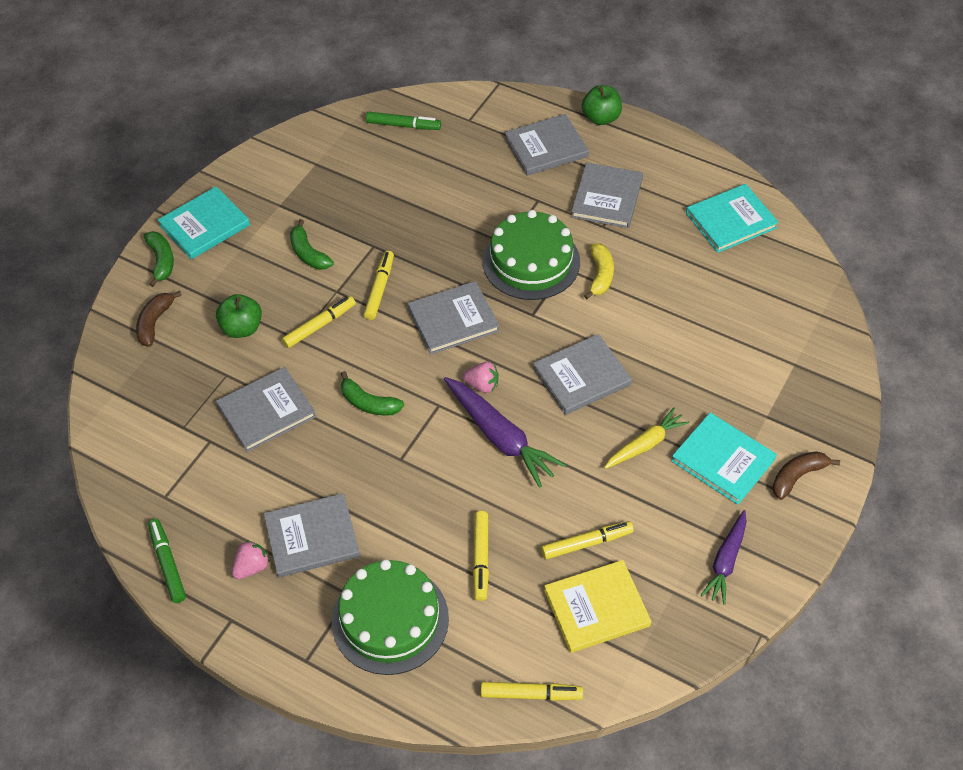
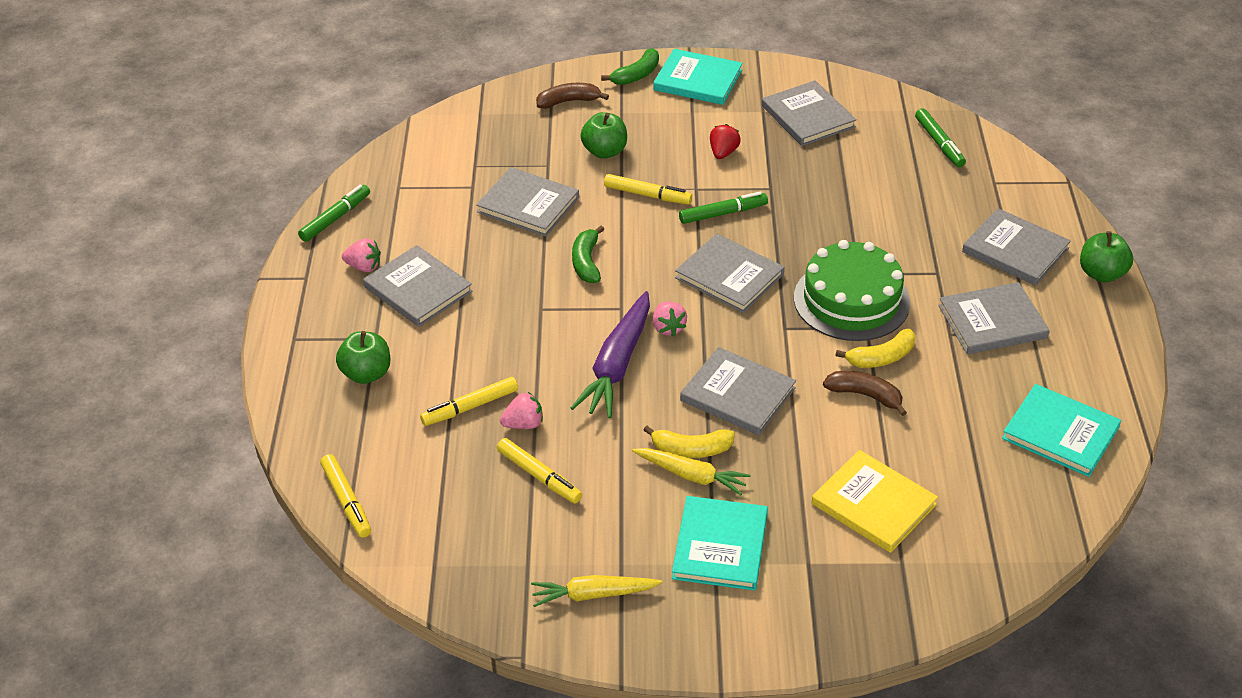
camera: 60 degrees right, 10 degrees down
green banana [290,219,334,270] -> red strawberry [710,124,741,159]
green cake [332,560,449,675] -> green apple [336,331,390,384]
yellow marker [364,251,394,320] -> green marker [679,192,768,224]
yellow book [544,560,651,653] -> yellow book moved to [812,450,938,553]
purple carrot [701,510,747,604] -> yellow carrot [531,575,662,607]
brown banana [773,451,840,500] -> brown banana moved to [823,371,907,416]
none -> pink strawberry [500,392,543,429]
none -> yellow banana [644,426,735,458]
none -> grey book [762,80,857,146]

